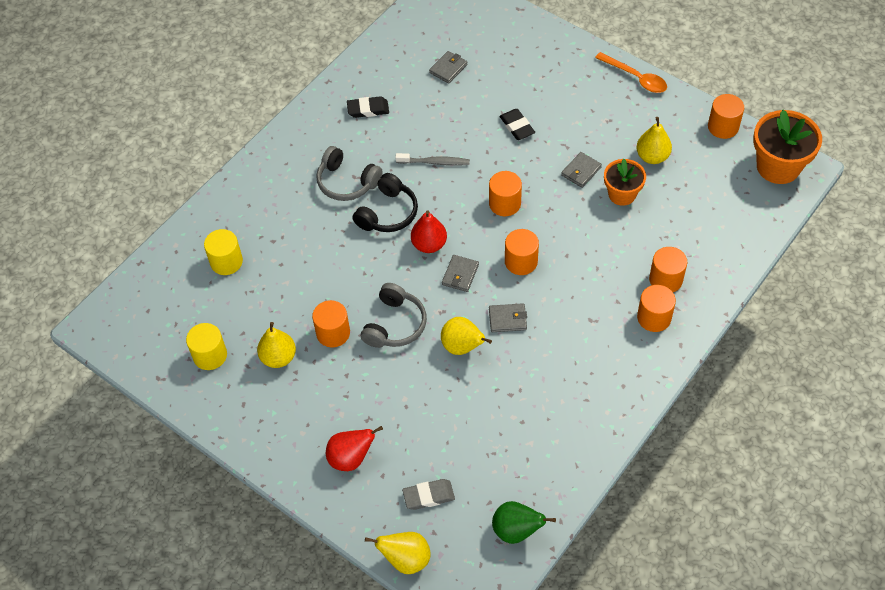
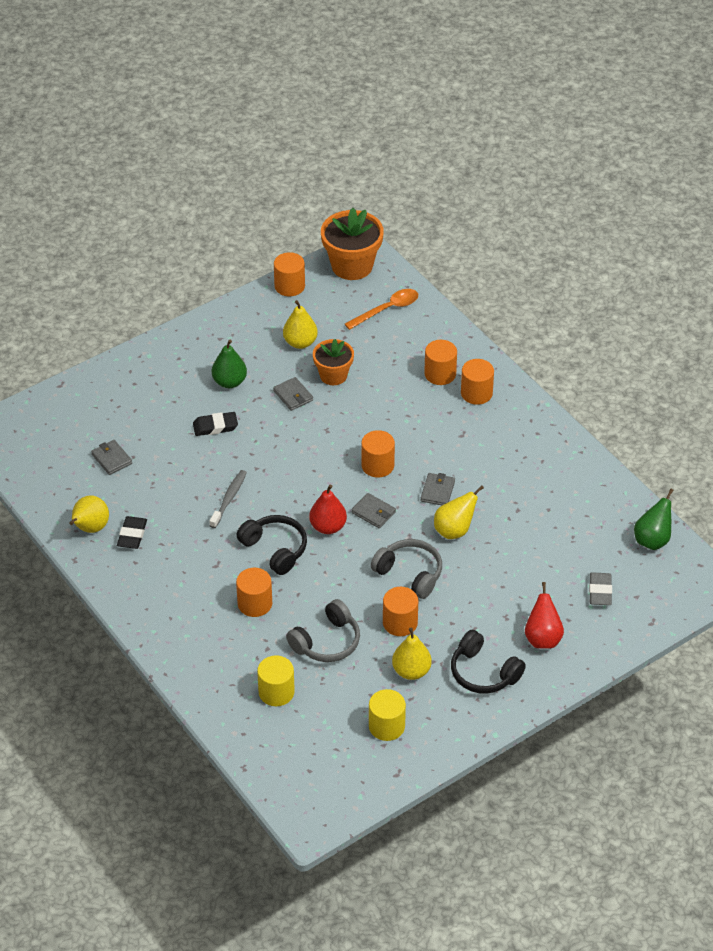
camera: 75 degrees left, 10 degrees down
grey headphones [316,146,382,201] -> grey headphones moved to [286,599,360,662]
yellow pear [365,532,431,574] -> yellow pear moved to [69,495,109,533]
orange cylinder [489,171,522,216] -> orange cylinder moved to [236,568,272,617]
orange spoon [595,52,667,93] -> orange spoon moved to [345,289,418,330]
none -> green pear [212,340,247,388]
none -> black headphones [451,630,526,694]

